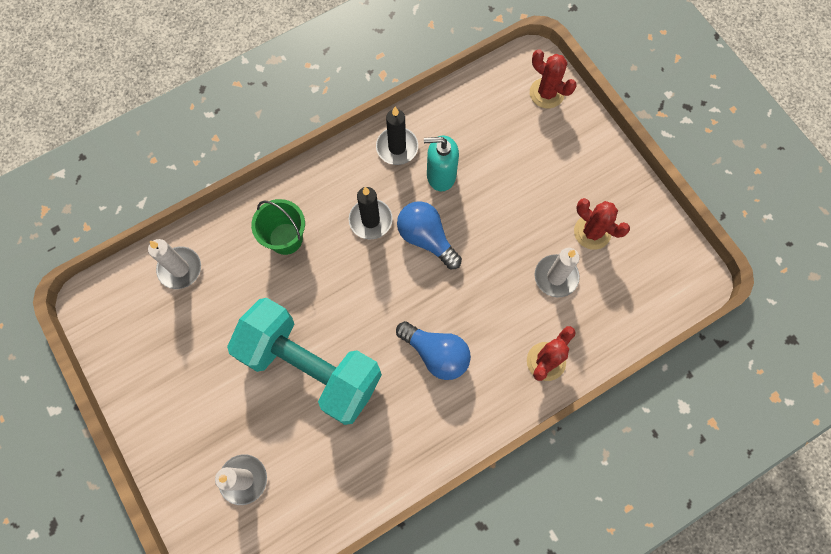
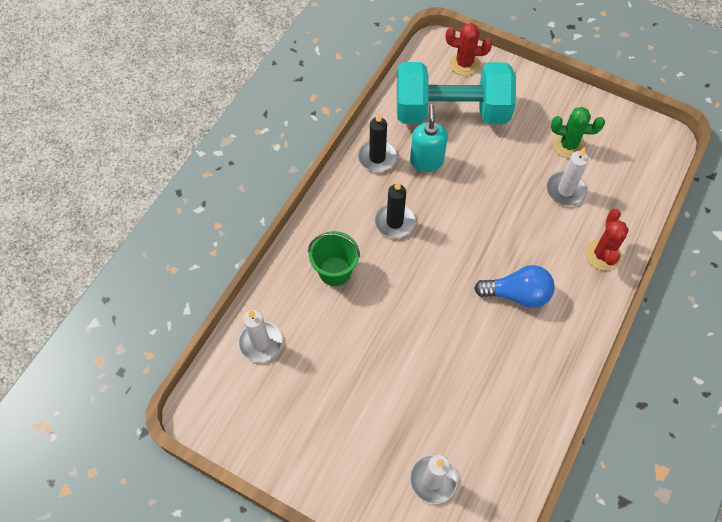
camera: 30 degrees left, 10 degrees down
turquoise dumbbell [227,298,382,425] -> turquoise dumbbell moved to [397,62,516,124]
blue light bulb [397,201,462,269] -> none
turquoise soap dispenser [424,135,459,192] -> turquoise soap dispenser turned 120 degrees clockwise [410,104,448,172]
red cactus [574,198,630,250] -> green cactus [551,107,605,158]

